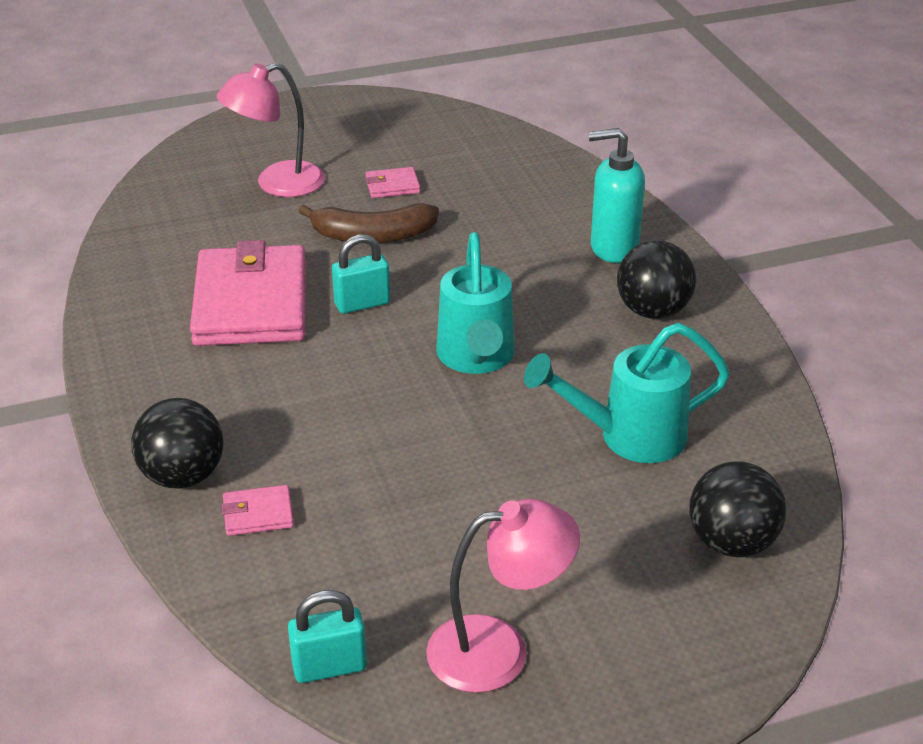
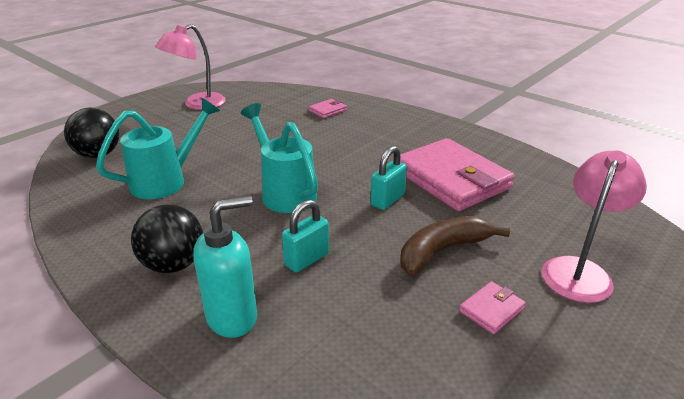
camera: 150 degrees right, 5 degrees down
black ball [131,398,223,488] -> none
turquoise padlock [288,590,367,683] -> turquoise padlock moved to [282,200,329,273]

